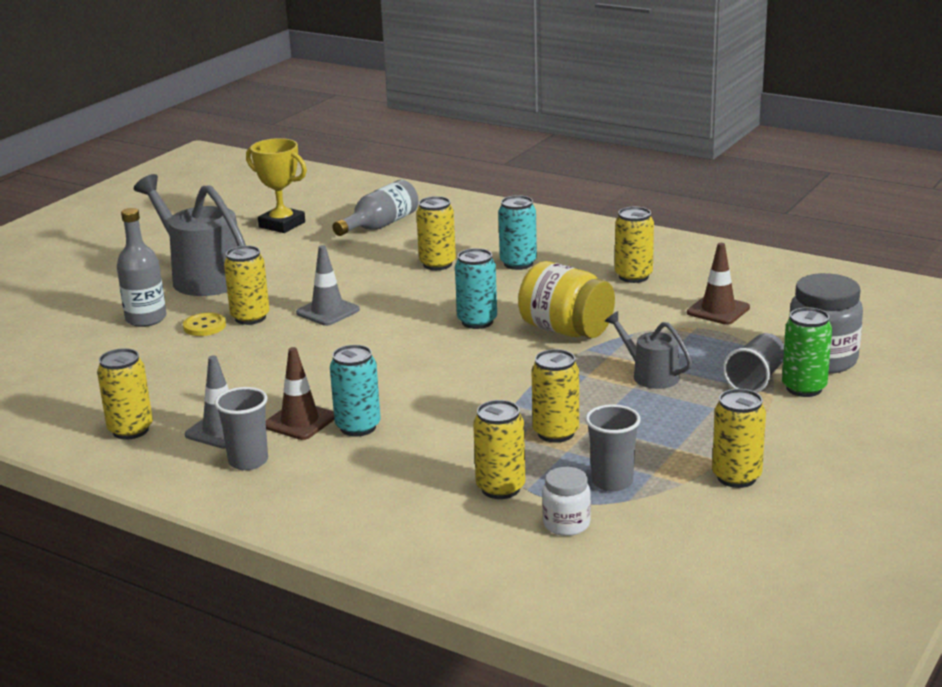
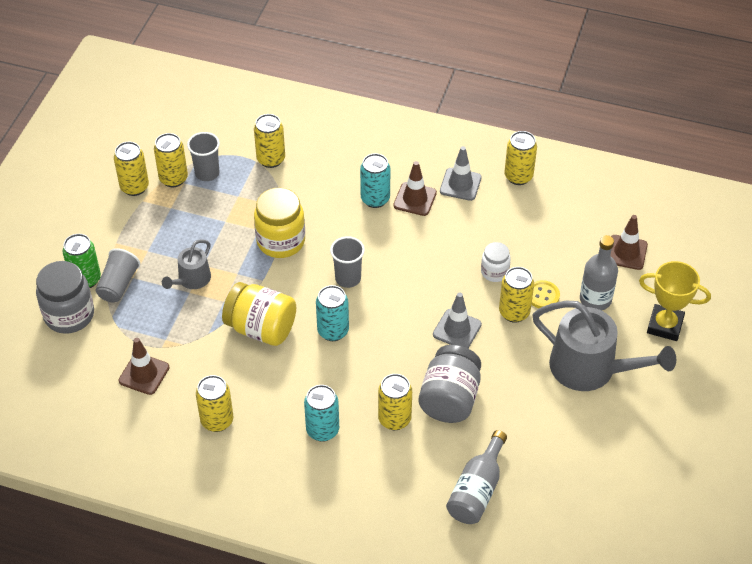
camera: 165 degrees right, 25 degrees up
grey cup [214,387,268,470] -> grey cup moved to [330,236,365,288]
yellow trophy [246,138,307,233] -> yellow trophy moved to [639,261,711,341]
yellow can [531,349,579,443] -> yellow can moved to [154,133,188,187]
white jar [542,467,591,536] -> white jar moved to [481,242,511,282]
grey watering can [605,311,692,389] -> grey watering can turned 90 degrees clockwise [162,240,211,289]
none -> yellow jar [254,188,305,258]
none -> grey jar [419,345,481,423]
none -> brown traffic cone [611,215,648,270]

